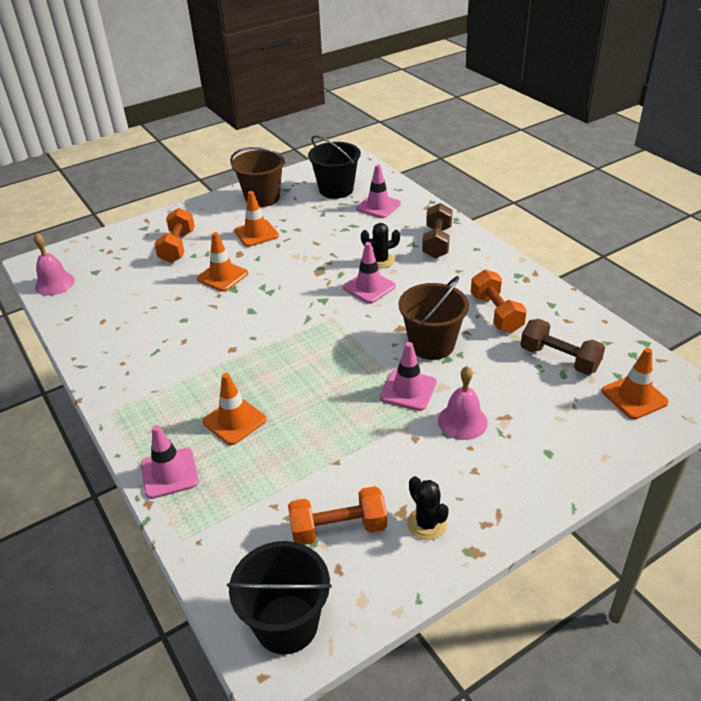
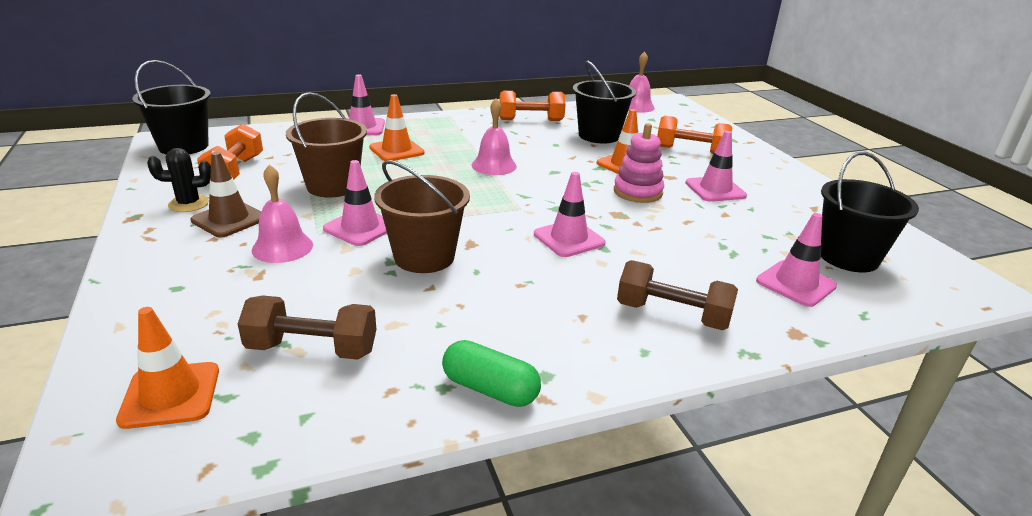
camera: 100 degrees right, 10 degrees down
brown bucket [230,147,285,207] -> brown bucket moved to [286,92,367,198]
orange traffic cone [234,191,279,247] -> pink traffic cone [685,131,747,202]
black cactus [361,223,400,268] -> none
orange dumbbell [471,269,527,333] -> orange dumbbell moved to [499,91,566,121]
brown dumbbell [521,319,605,375] -> brown dumbbell turned 45 degrees clockwise [238,296,377,360]
none -> brown traffic cone [190,152,261,238]
none -> green capsule [442,340,541,407]
none -> pink bell [472,99,517,175]
none -> black bucket [573,60,636,144]
none -> pink stacking toy [614,123,664,203]

